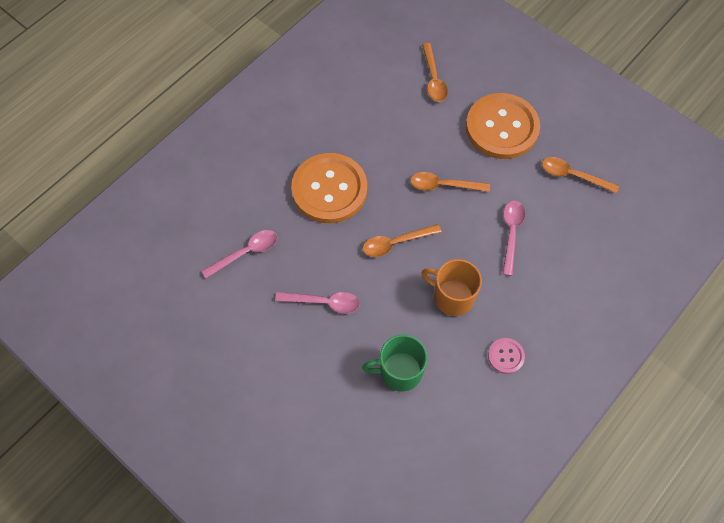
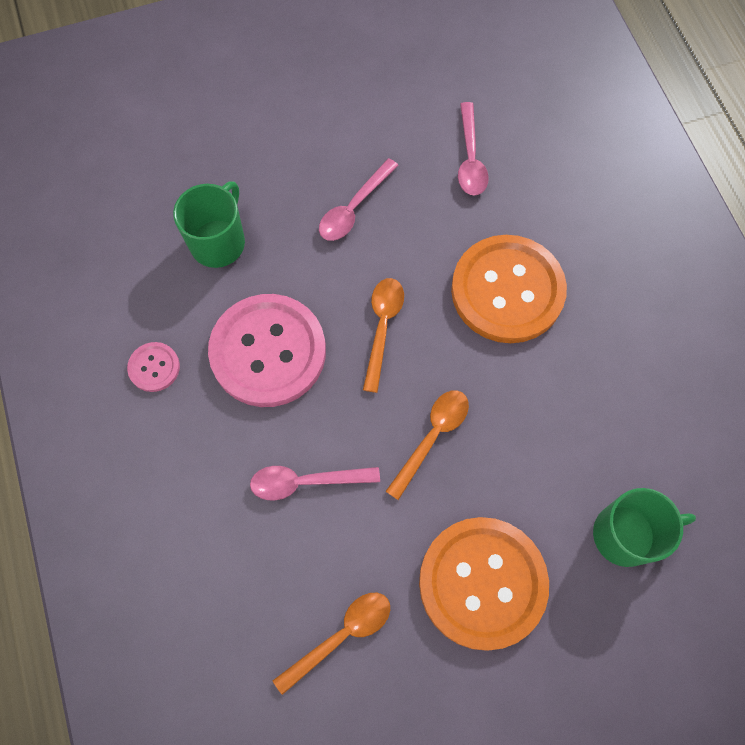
camera: 120 degrees right, 5 degrees up
orange mug [421,259,482,316] -> pink button [208,294,326,407]
orange spoon [422,43,448,102] -> green mug [593,488,696,567]
pink spoon [503,201,525,276] -> pink spoon turned 135 degrees clockwise [250,466,380,500]

